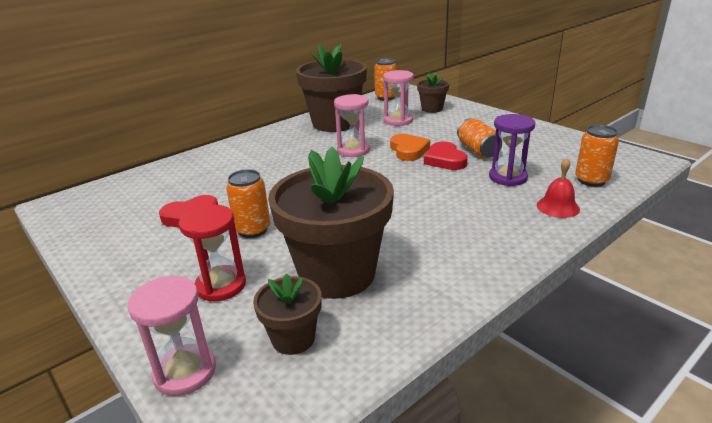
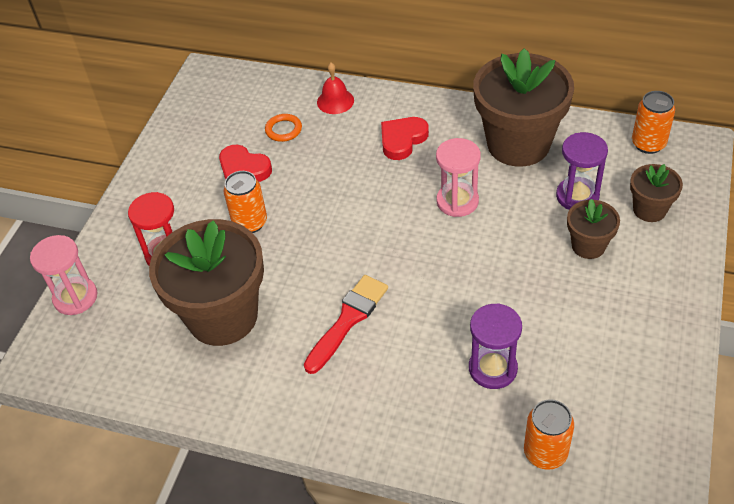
camera: 60 degrees right, 20 degrees up
brown flower pot [253,273,322,355] -> brown flower pot moved to [567,199,620,259]
pink hourglass [383,70,414,126] -> purple hourglass [556,132,608,210]
orange heart [390,134,430,161] -> none
red heart [424,141,468,170] -> red heart moved to [381,117,429,160]
orange can [457,118,502,158] -> none
red bell [537,158,580,218] -> red bell moved to [317,63,354,114]
none -> orange ring [265,114,302,142]
none -> red brush [304,275,388,374]

